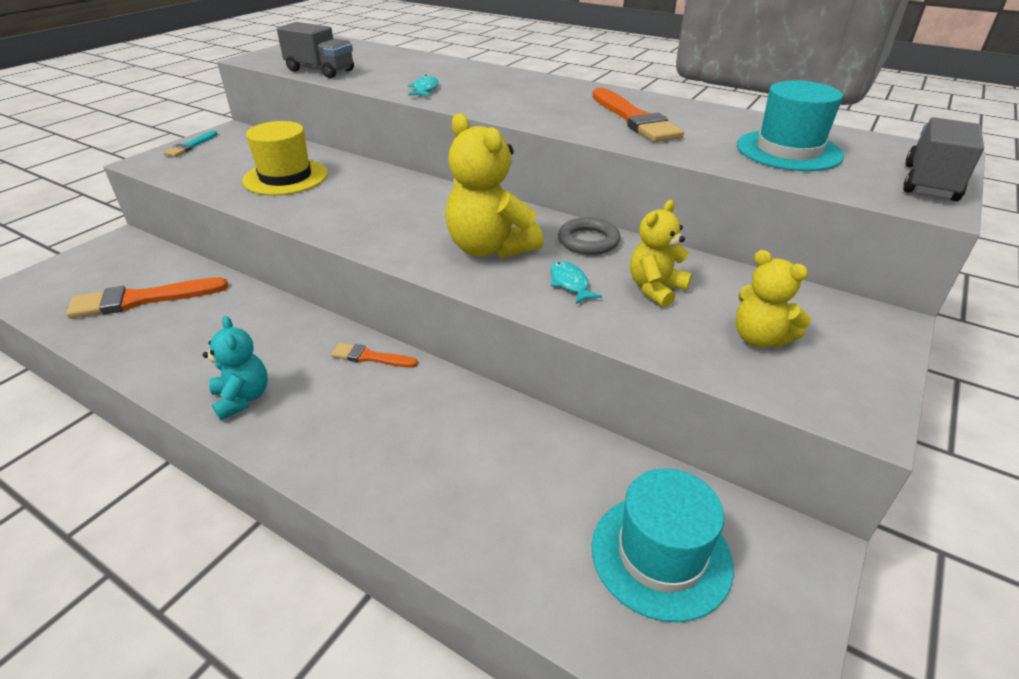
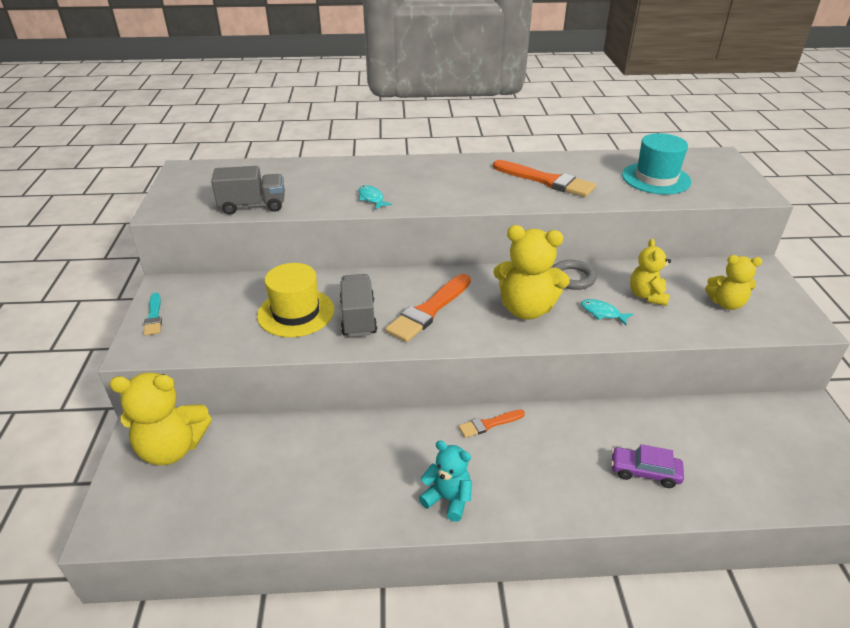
camera: 35 degrees left, 0 degrees up
orange brush [66,277,228,318] -> orange brush moved to [385,274,471,342]
turquoise hat [592,468,734,622] -> none
grey truck [903,117,984,201] -> grey truck moved to [340,274,377,337]
none -> yellow teddy bear [109,373,212,465]
none -> purple car [611,444,684,488]

